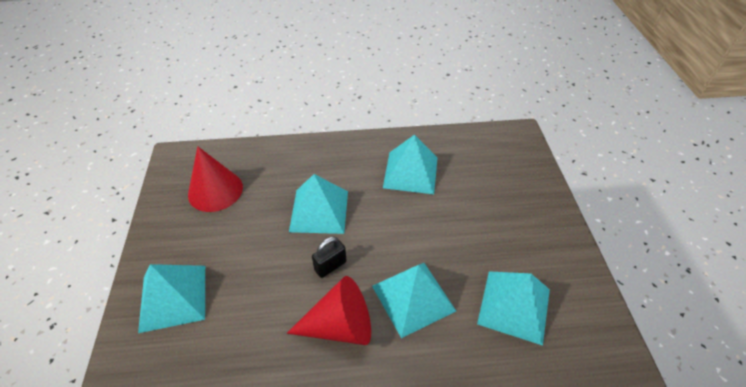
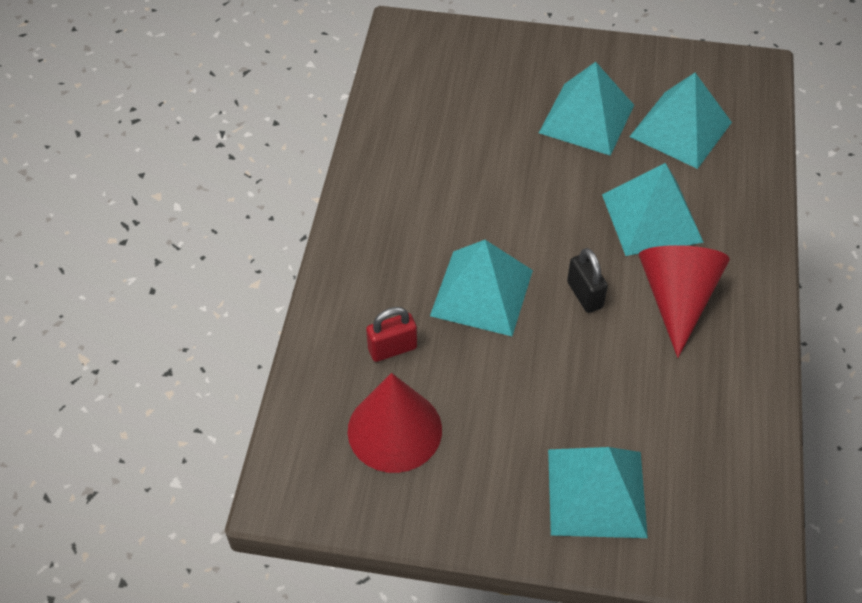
camera: 75 degrees left, 5 degrees up
turquoise pyramid [383,135,438,194] -> turquoise pyramid moved to [539,62,634,156]
none -> red padlock [366,307,417,362]

